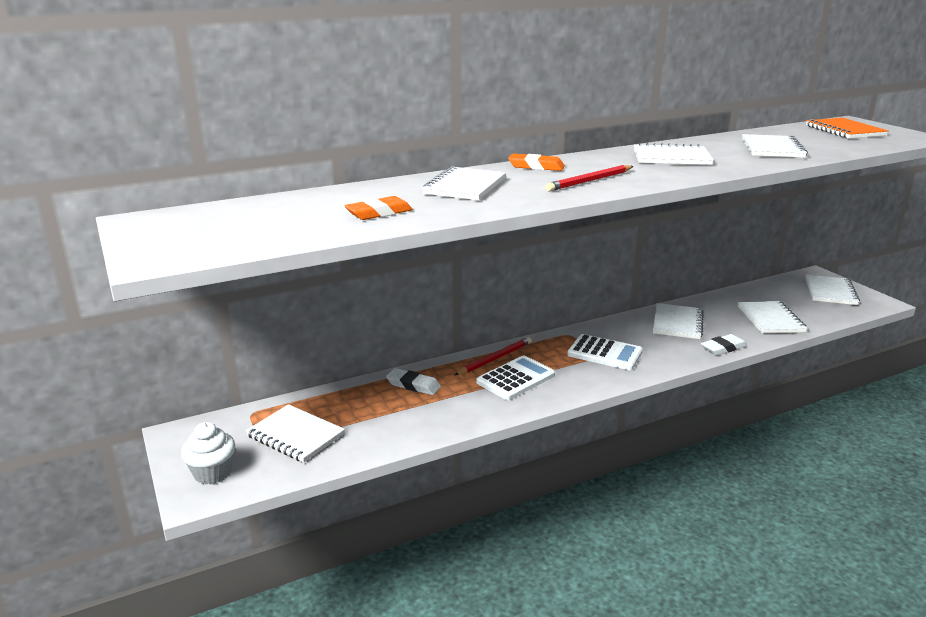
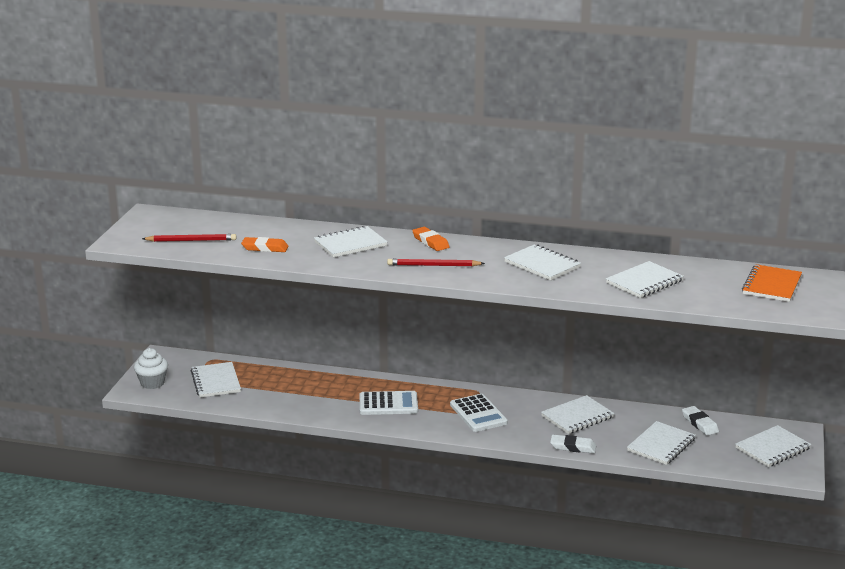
camera: 40 degrees right, 0 degrees up
white eraser [386,368,441,395] -> white eraser moved to [682,406,719,436]
red pencil [455,337,532,375] -> red pencil moved to [142,234,236,242]

